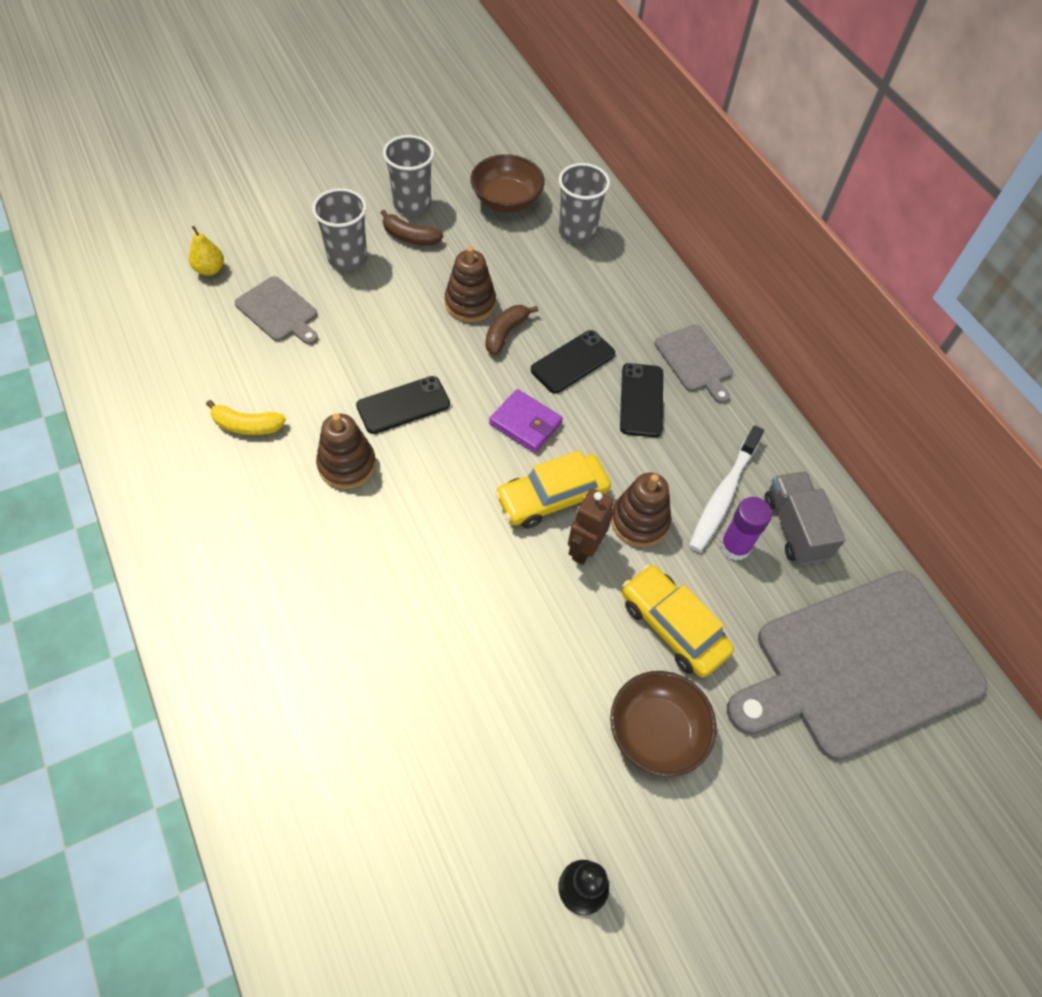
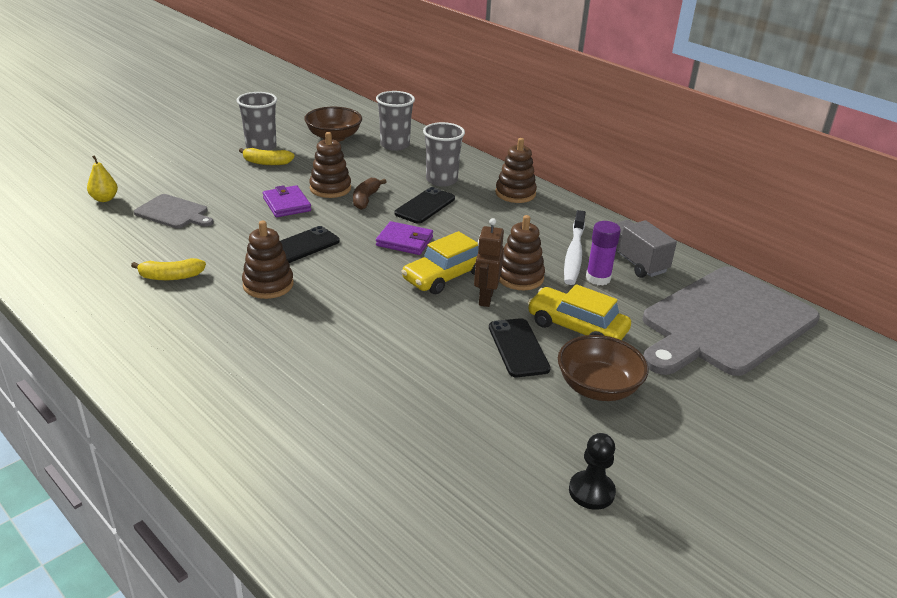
camera: 15 degrees left, 25 degrees down
grey cup [312,188,367,271] -> grey cup moved to [423,122,465,187]
brown banana [380,210,443,245] -> yellow banana [239,148,295,165]
black phone [620,363,663,437] -> black phone moved to [489,318,551,377]
grey cutting board [655,325,733,404] -> brown stacking toy [495,138,537,203]
none -> purple wallet [263,185,311,217]

